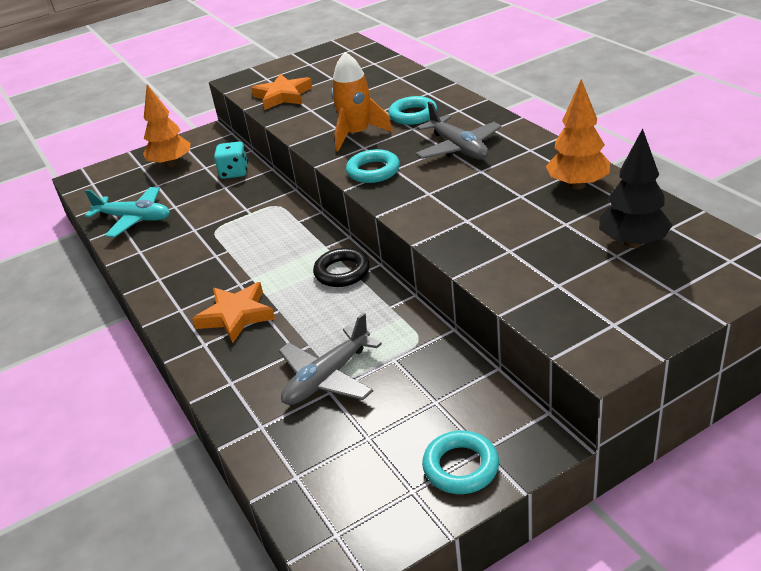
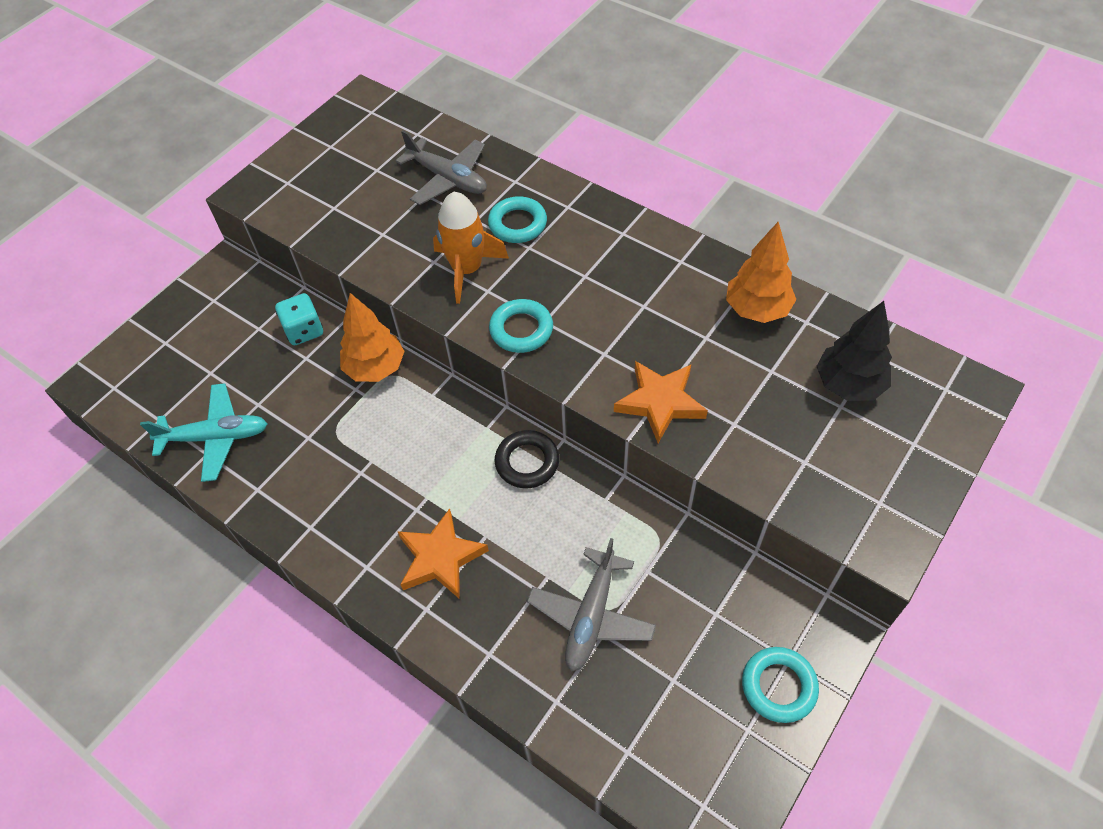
camera: 25 degrees left, 20 degrees up
orange tree [143,84,191,168] -> orange tree moved to [340,293,405,382]
orange star [251,74,313,110] -> orange star moved to [614,361,708,443]
grey plane [415,101,501,159] -> grey plane moved to [396,130,487,205]

